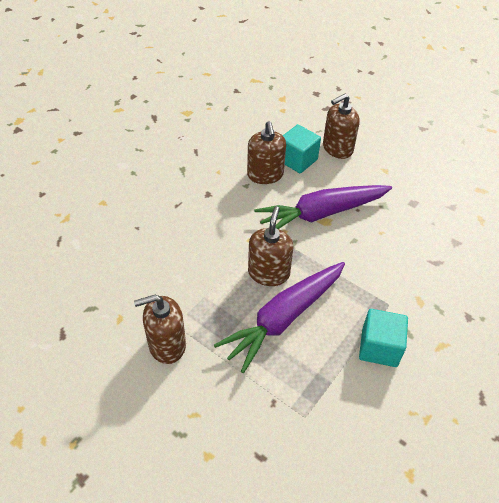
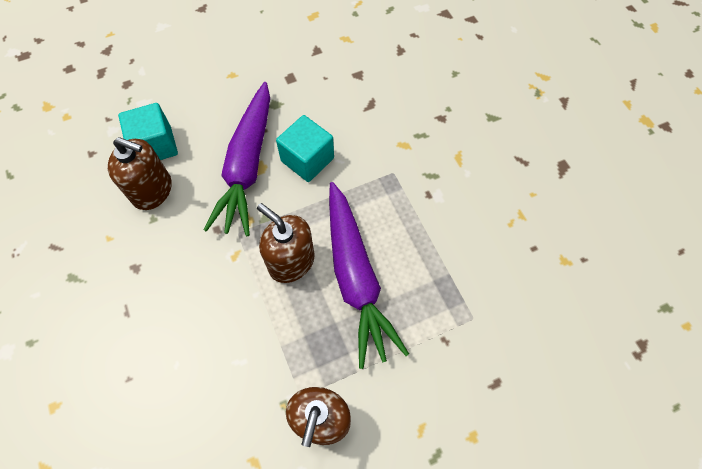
camera: 60 degrees left, 15 degrees up
brown soap dispenser [323,94,360,159] -> none
turquoise cube [359,309,408,367] -> turquoise cube moved to [276,115,334,182]

